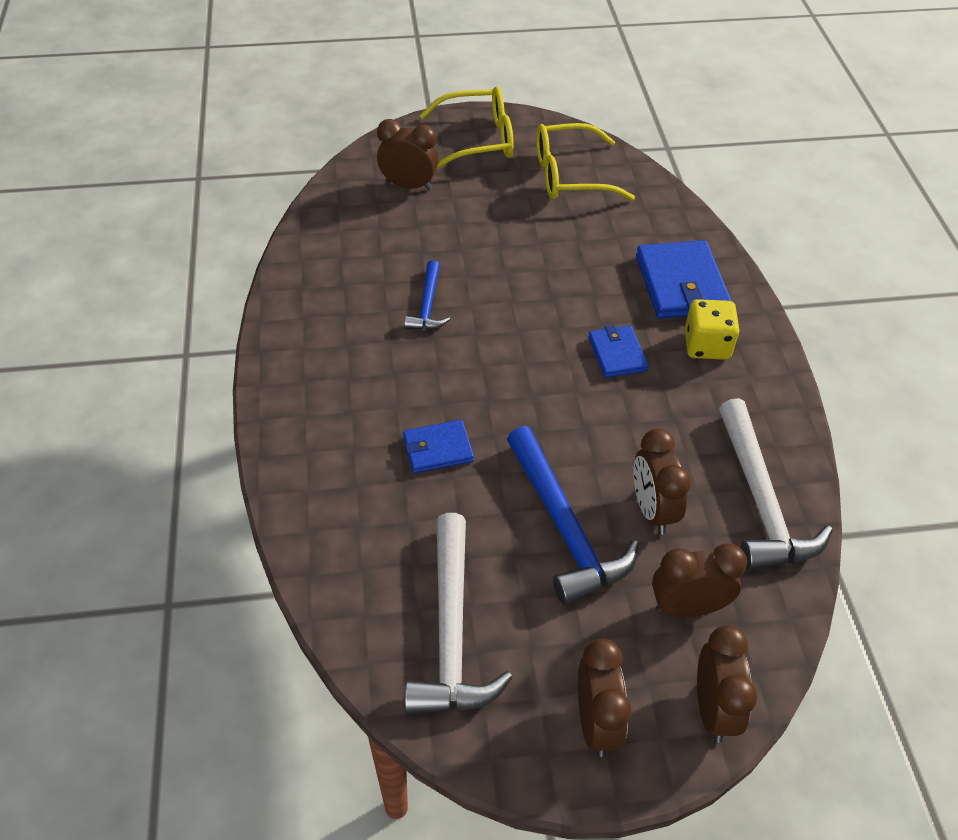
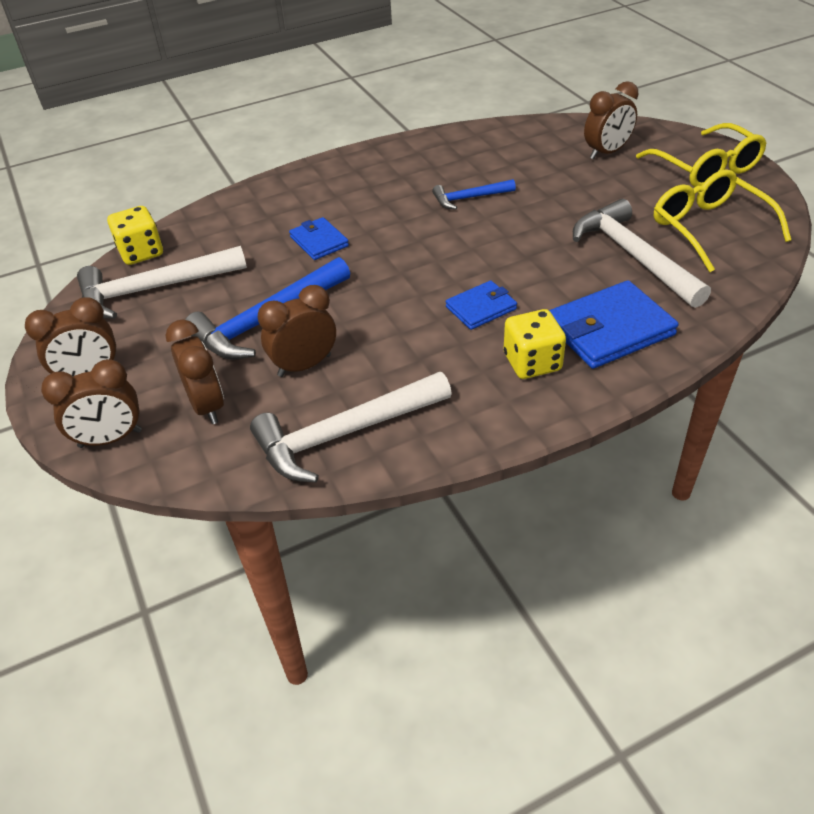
camera: 75 degrees right, 5 degrees down
brown clock [377,119,439,190] -> brown clock turned 60 degrees clockwise [584,81,638,160]
none -> yellow dice [107,206,163,265]
none -> white hammer [573,199,711,308]

